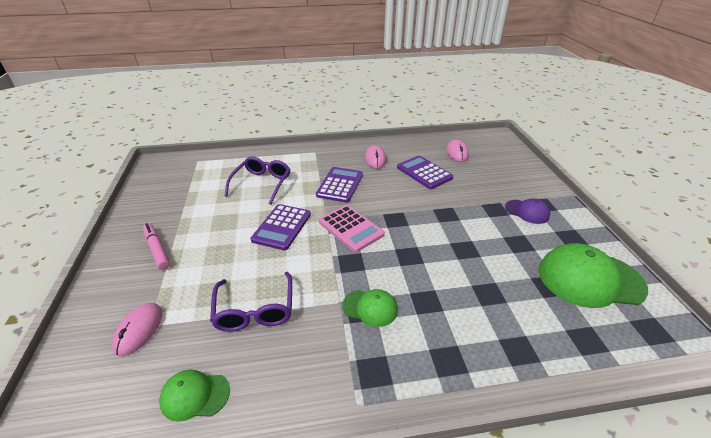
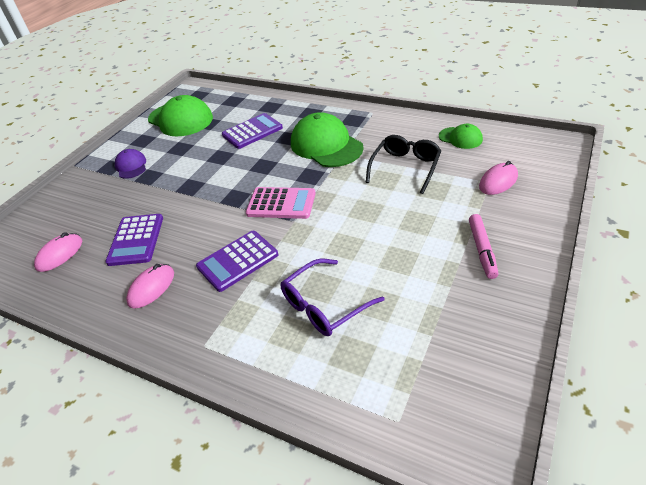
camera: 140 degrees left, 5 degrees up
purple glasses [210,272,292,332] -> black glasses [366,135,441,194]
purple calculator [251,204,311,251] -> purple calculator moved to [222,113,283,149]
pink calculator [319,205,385,252] -> pink calculator turned 105 degrees clockwise [246,187,316,219]
green cap [342,289,398,327] -> green cap [291,112,364,167], size x1.92

